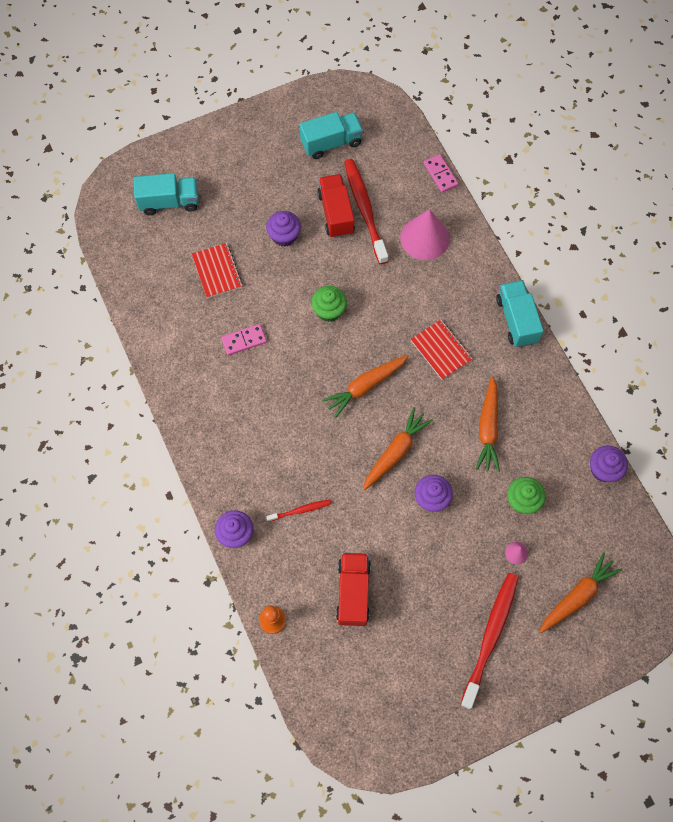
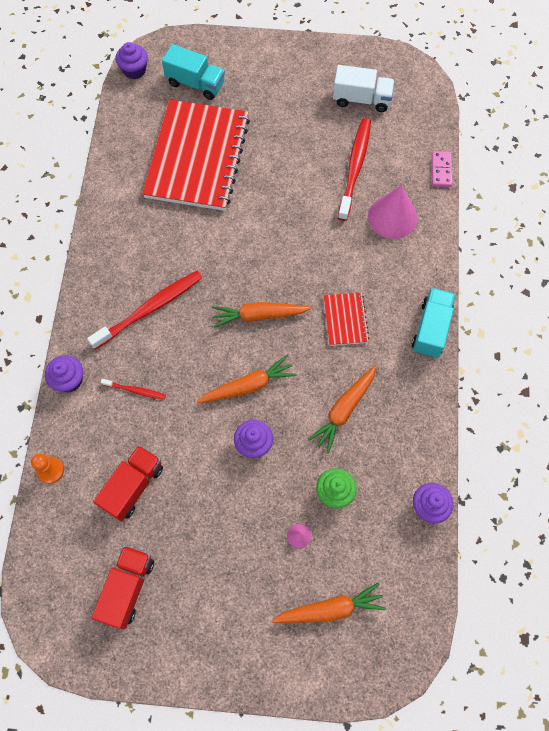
camera: 30 degrees right, 0 degrees up
red notebook [192,243,243,298] -> red notebook [142,100,250,211], size x2.31
pink domino [221,324,267,355] -> none
purple cupcake [266,211,301,247] -> purple cupcake moved to [116,42,148,79]
turquoise truck [299,112,363,159] -> white truck [333,65,395,112]
green cupcake [311,286,347,322] -> none
red truck [317,174,355,238] -> red truck moved to [92,545,154,629]
red toothbrush [460,573,519,709] -> red toothbrush moved to [87,271,202,349]

